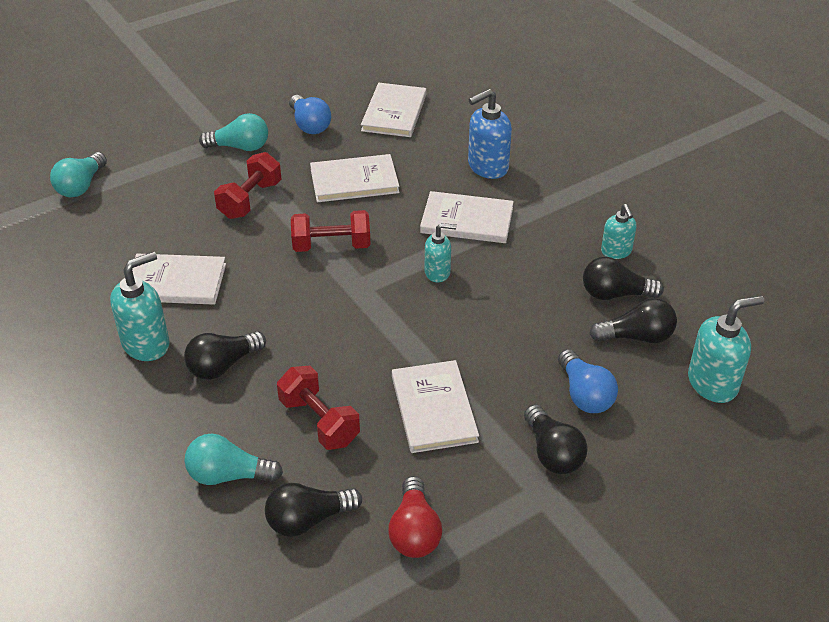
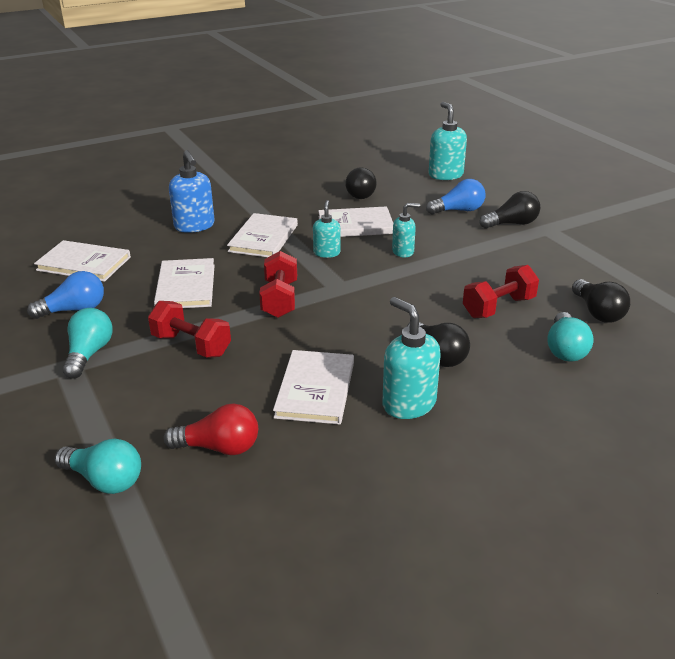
camera: 85 degrees left, 10 degrees down
red light bulb [388,476,442,558] -> red light bulb moved to [164,403,258,455]
white book [392,360,479,453] -> white book moved to [318,206,393,237]
black light bulb [590,298,677,343] -> none
turquoise soap dispenser [601,204,636,259] -> turquoise soap dispenser moved to [392,203,420,257]

